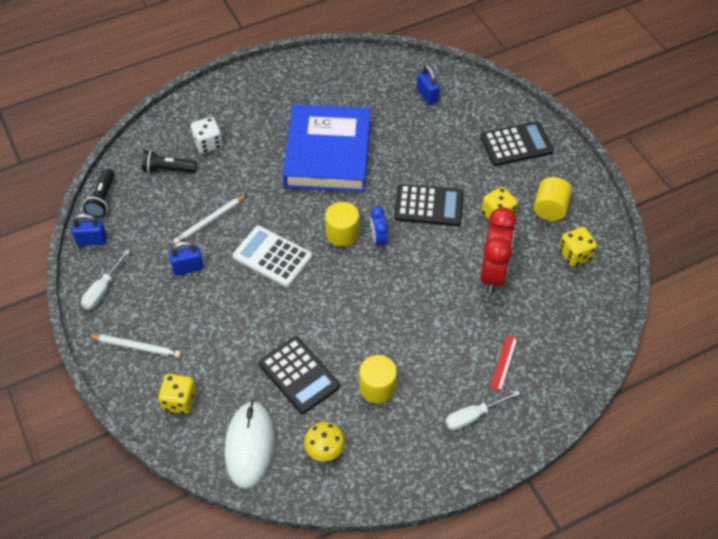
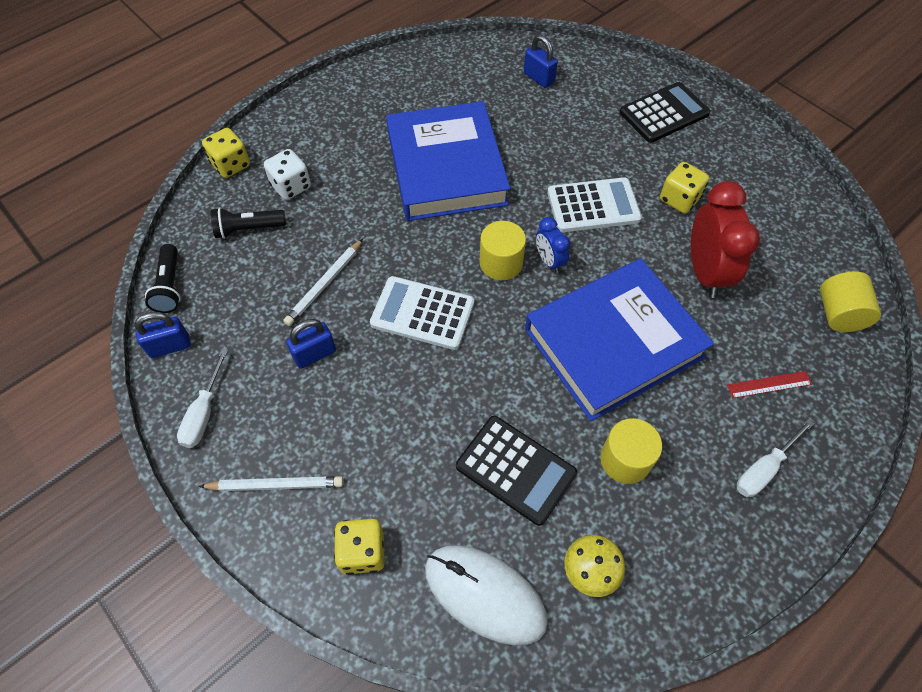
camera: 15 degrees left, 5 degrees up
white mouse [225,401,275,489] -> white mouse turned 45 degrees counterclockwise [425,545,548,645]
black calculator [394,184,463,226] -> white calculator [547,177,642,232]
red ruler [490,335,518,391] -> red ruler turned 75 degrees clockwise [727,371,812,398]
yellow cylinder [534,177,572,221] -> yellow cylinder moved to [820,271,881,332]
yellow dice [559,227,597,267] -> yellow dice moved to [202,128,250,178]
none -> blue book [525,258,714,421]

